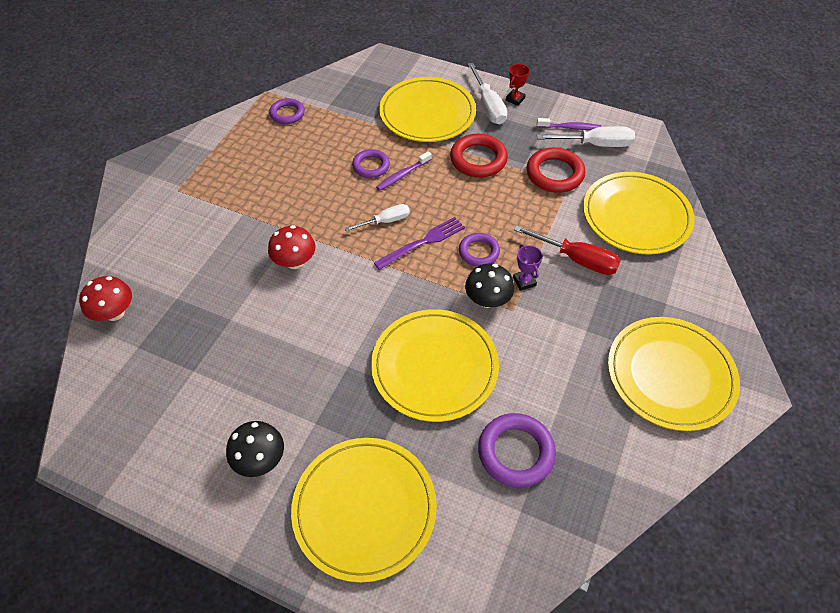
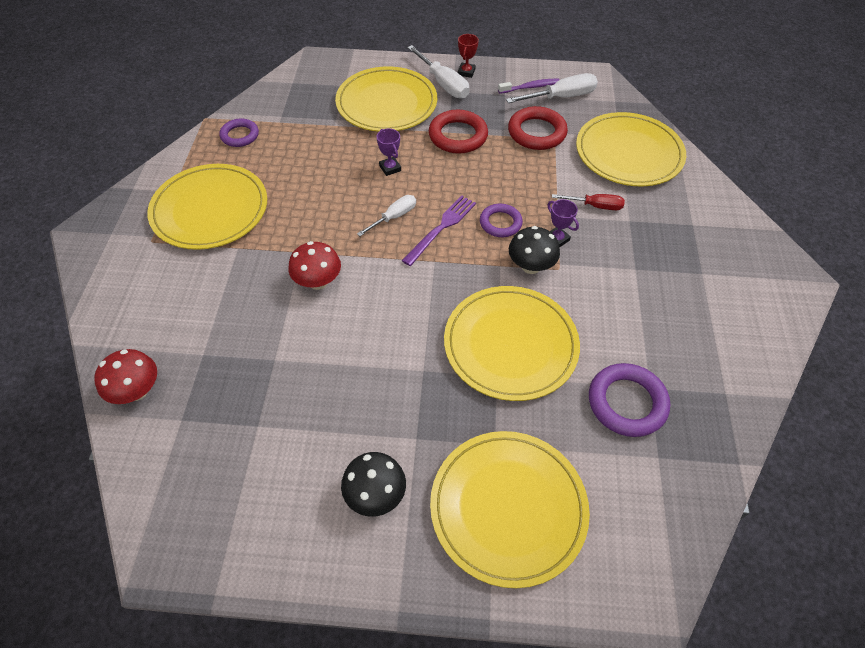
camera: 20 degrees left, 0 degrees up
purple ring [352,149,390,178] -> none
purple toothbrush [376,151,432,191] -> purple trophy [376,128,401,176]
red screwdriver [514,225,621,275] -> red screwdriver [552,194,625,210], size x0.65
yellow plate [608,317,740,431] -> yellow plate moved to [147,164,267,250]

